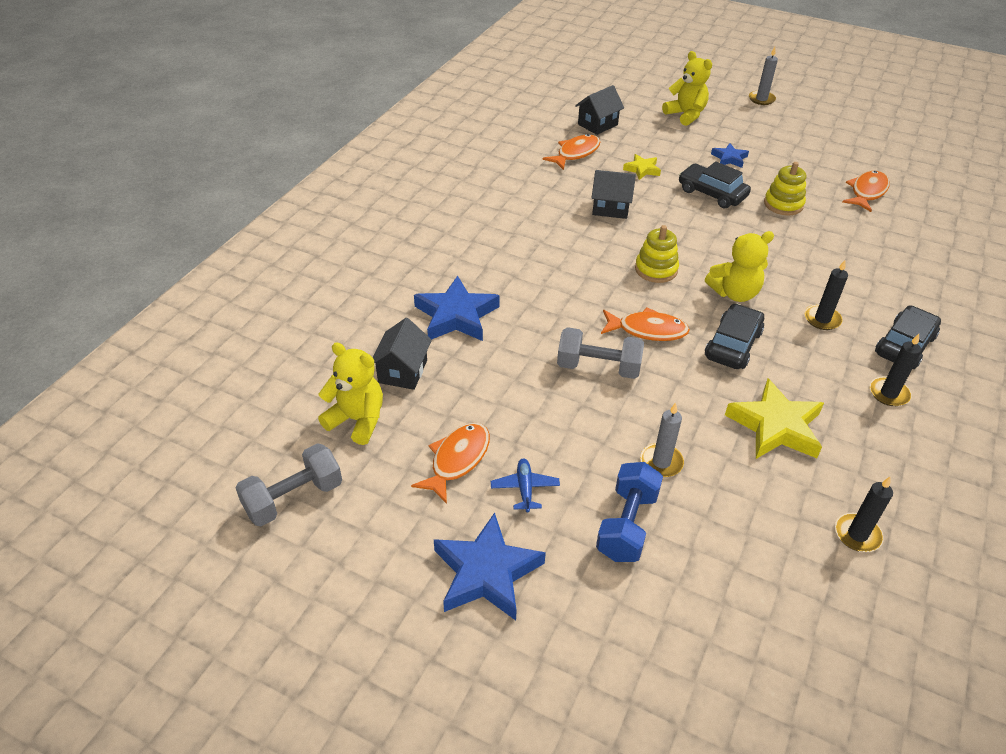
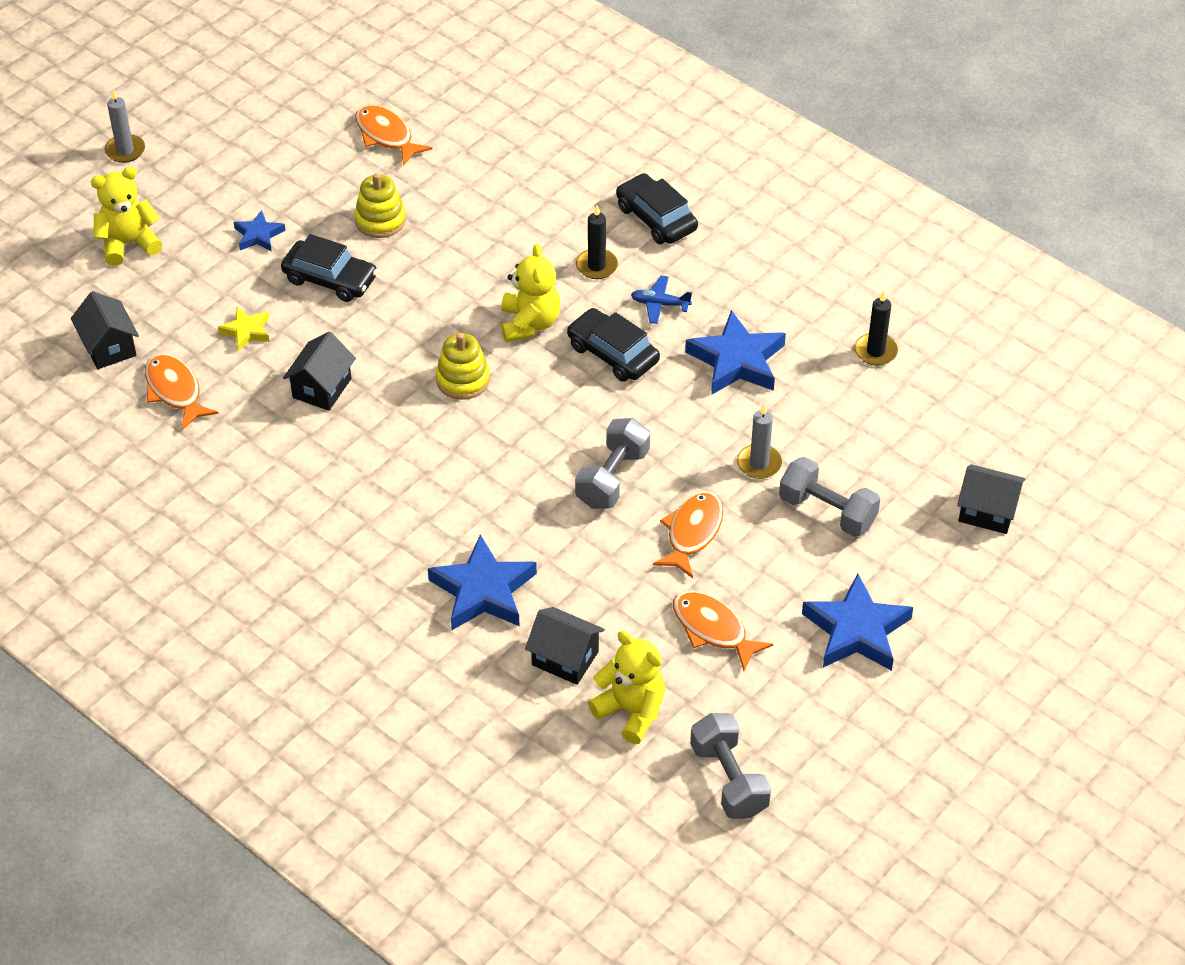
camera: 75 degrees left, 5 degrees up
yellow teddy bear [318,342,383,445] -> yellow teddy bear turned 90 degrees clockwise [588,631,665,744]
blue plane [491,458,560,512] -> blue plane moved to [631,276,692,324]
blue dumbbell [596,462,663,562] -> grey dumbbell [779,457,880,537]
orange fish [601,307,690,341] -> orange fish moved to [653,491,723,578]
black car [679,161,751,209] -> black car turned 120 degrees counterclockwise [281,234,378,302]
yellow star [725,378,824,459] -> blue star [685,310,786,395]
black candle [870,334,921,406] -> none
none -> black house [957,464,1025,534]

